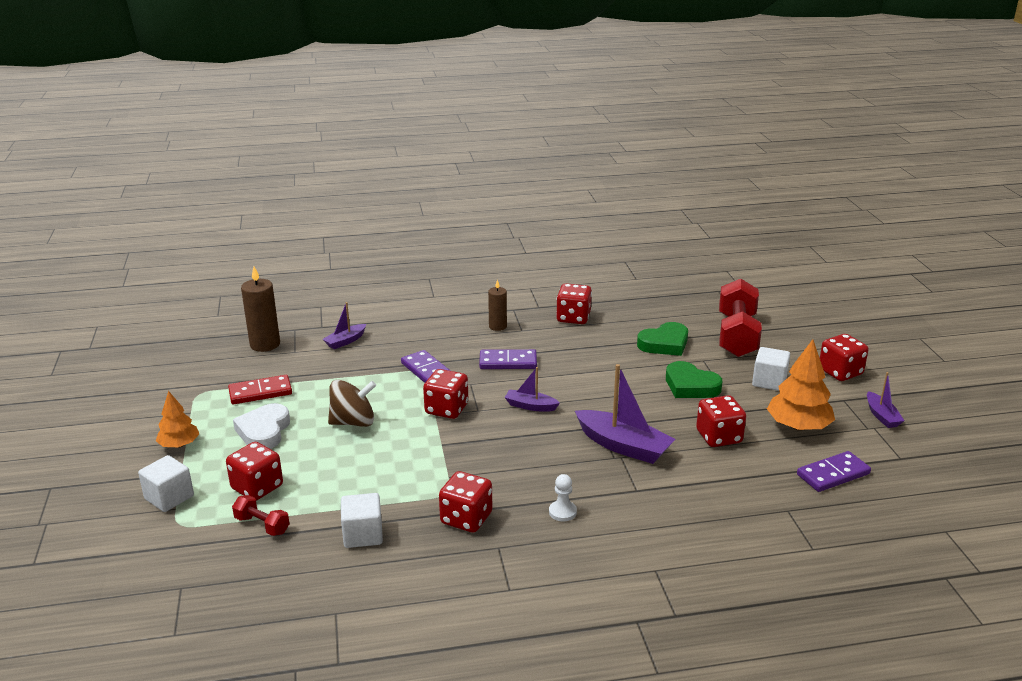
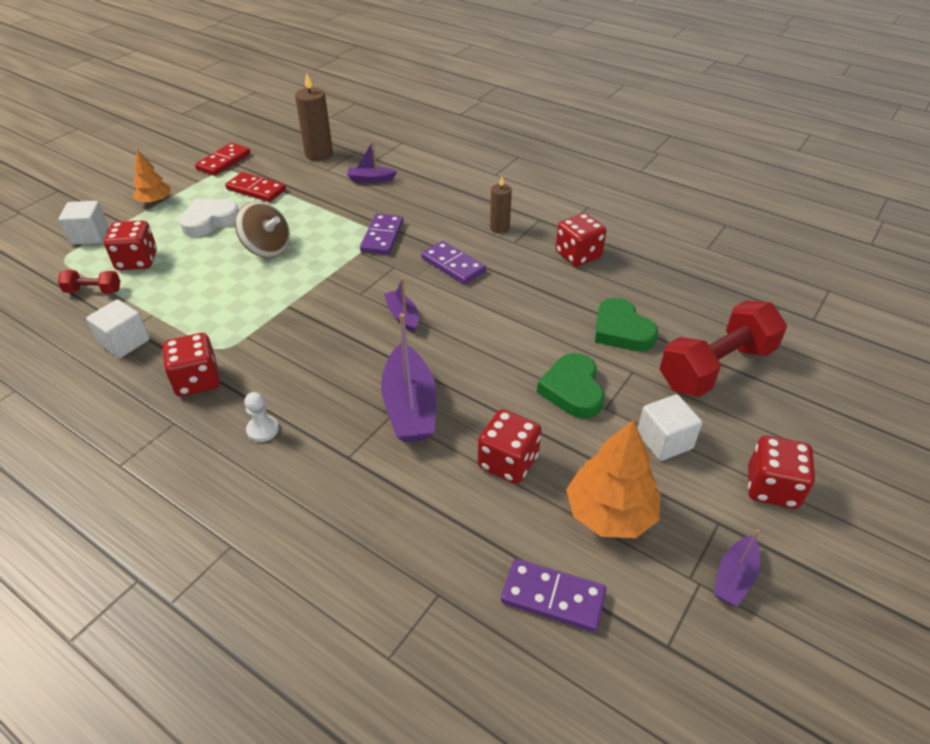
camera: 45 degrees right, 15 degrees up
red dumbbell [232,495,290,536] -> red dumbbell turned 75 degrees counterclockwise [58,270,120,294]
red dice [423,369,468,419] -> none
green heart [637,322,688,356] -> green heart turned 45 degrees clockwise [595,298,658,352]
none -> red domino [195,143,251,176]

